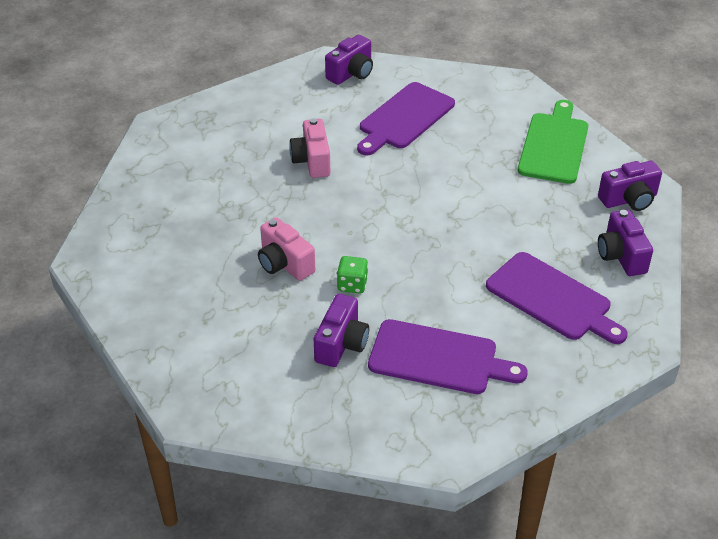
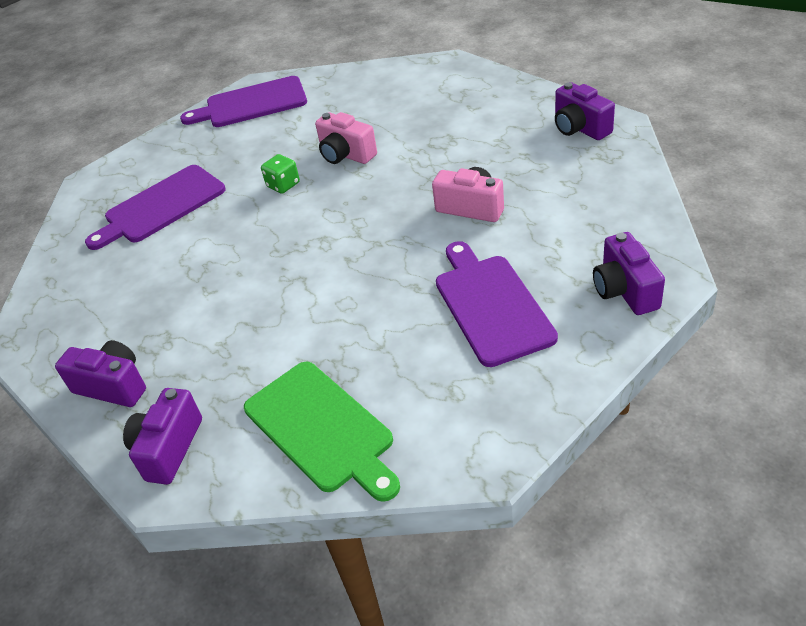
camera: 130 degrees right, 0 degrees up
pink camera [258,217,315,281] -> pink camera turned 135 degrees counterclockwise [315,112,377,164]
purple camera [314,294,369,367] -> purple camera moved to [555,82,615,140]
purple cutting board [486,252,628,344] -> purple cutting board moved to [180,76,307,127]

